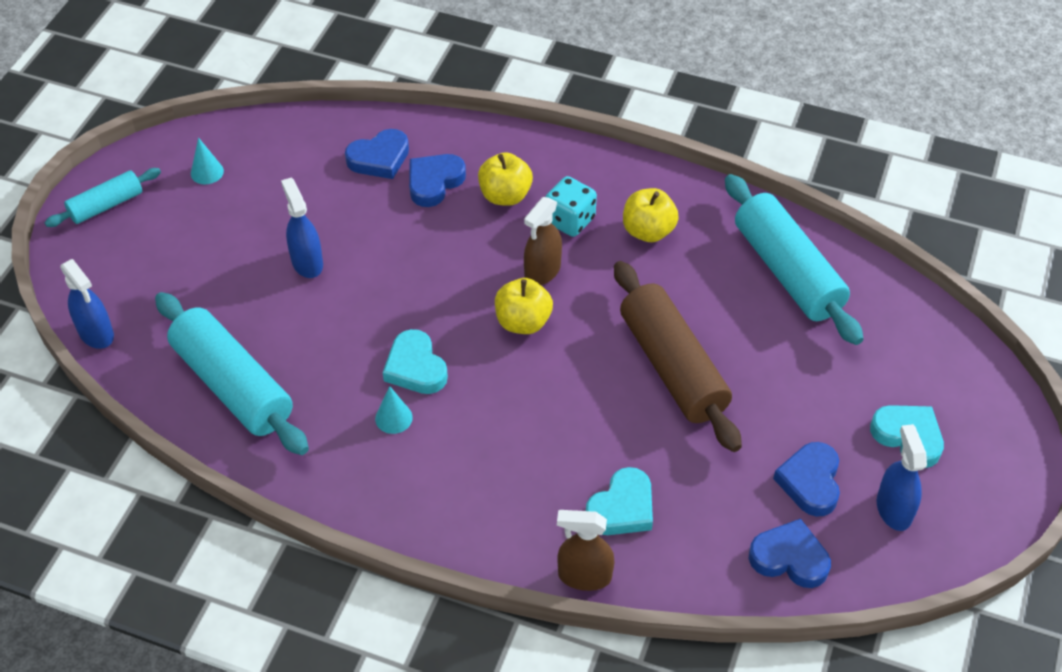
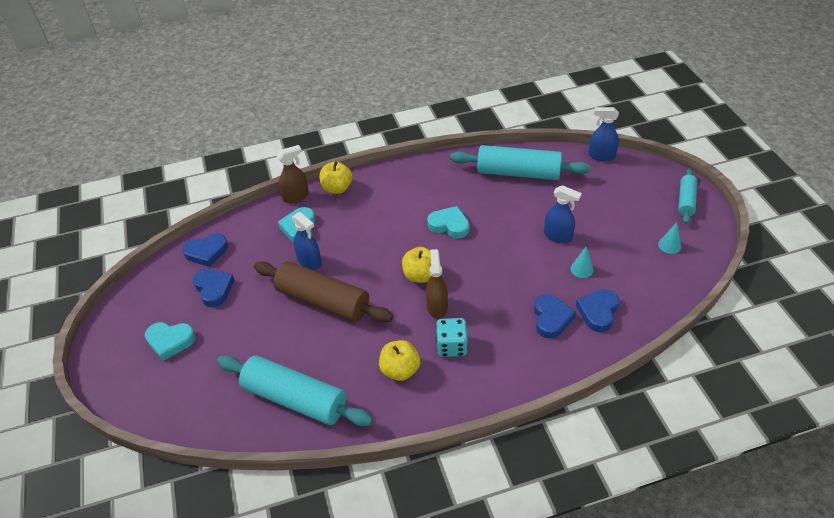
camera: 145 degrees right, 5 degrees down
turquoise cone [375,386,413,434] -> turquoise cone moved to [570,247,594,278]
yellow apple [478,152,533,206] -> yellow apple moved to [319,161,352,194]
blue spray bottle [877,424,927,531] -> blue spray bottle moved to [292,212,322,270]

